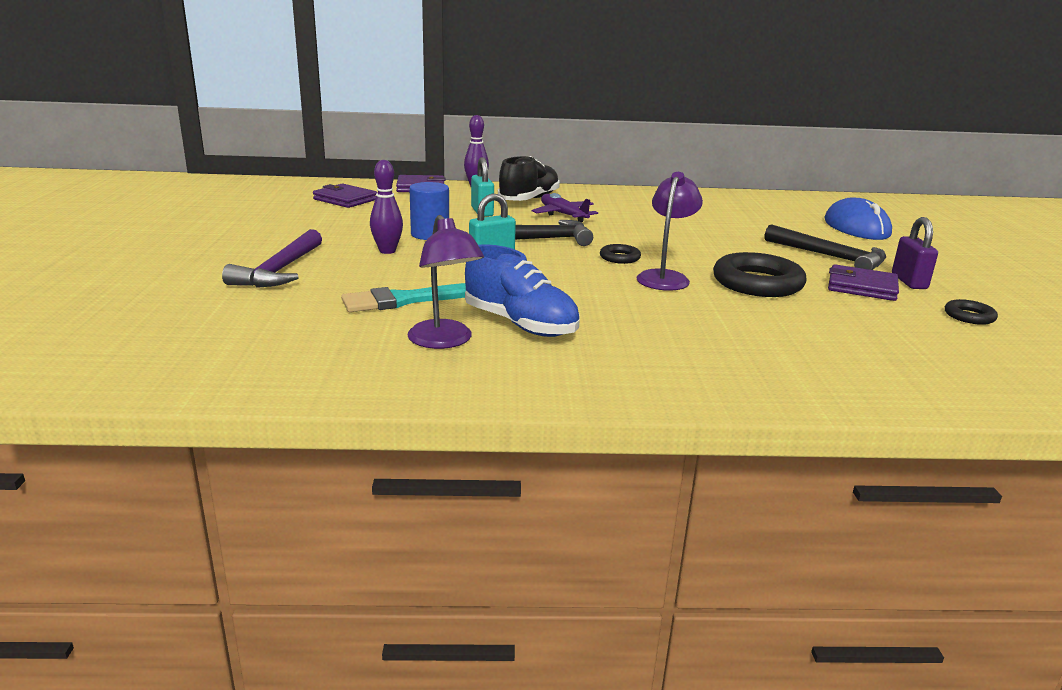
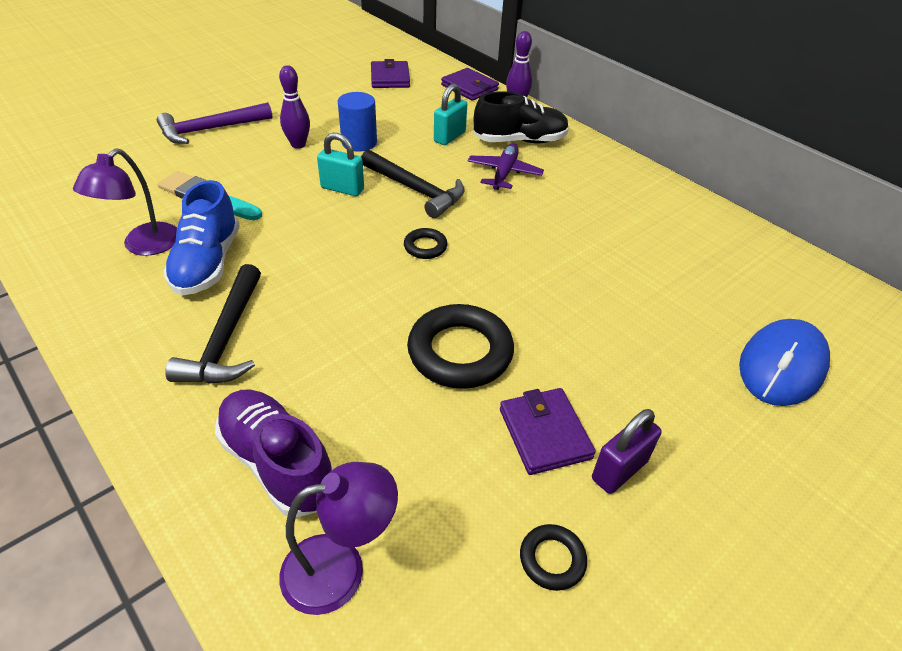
camera: 50 degrees right, 20 degrees up
purple lamp [637,172,703,291] -> purple lamp moved to [279,462,398,615]
black hammer [765,224,886,270] -> black hammer moved to [165,264,261,384]
none -> purple shoe [215,389,333,517]

